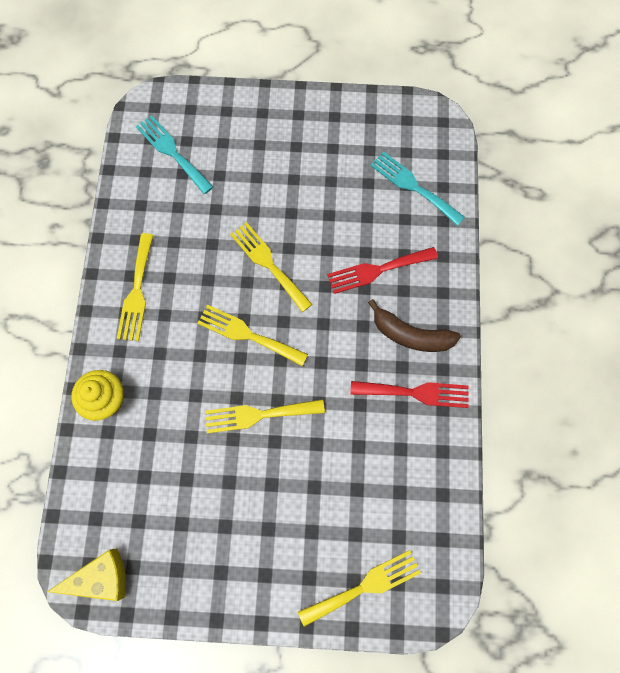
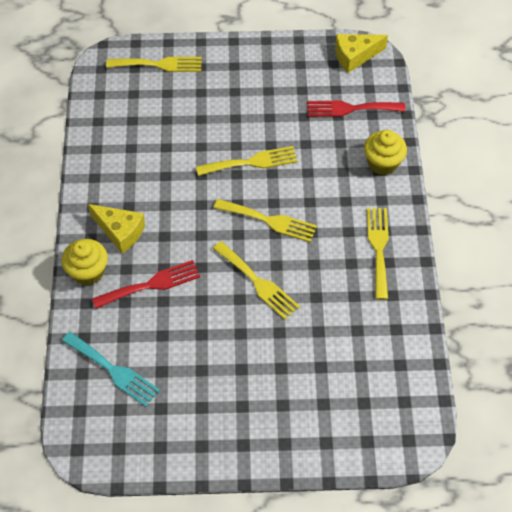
camera: 175 degrees right, 15 degrees down
turquoise fork [136,115,213,194] -> none
yellow fork [298,550,421,627] -> yellow fork turned 150 degrees counterclockwise [106,57,202,72]
red fork [350,381,469,408] -> red fork moved to [307,101,405,117]
brown banana [368,299,461,352] -> yellow cheese [88,204,145,254]
none -> yellow cupcake [62,239,108,286]

